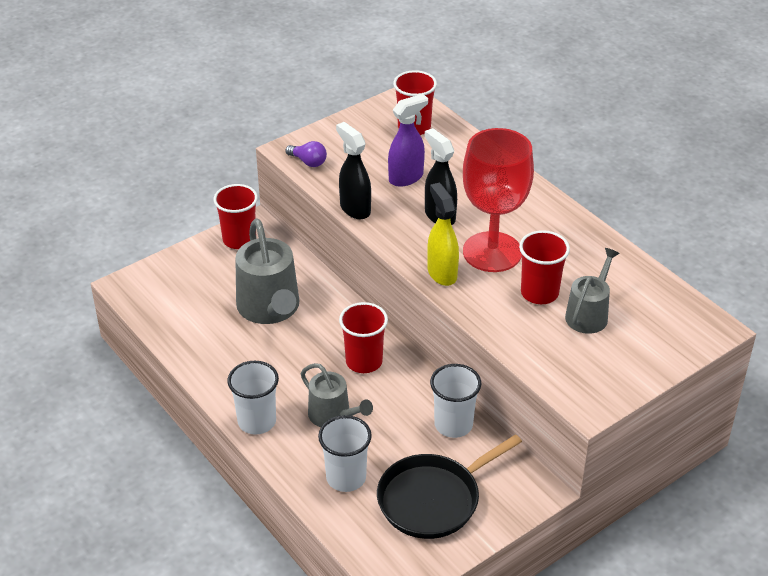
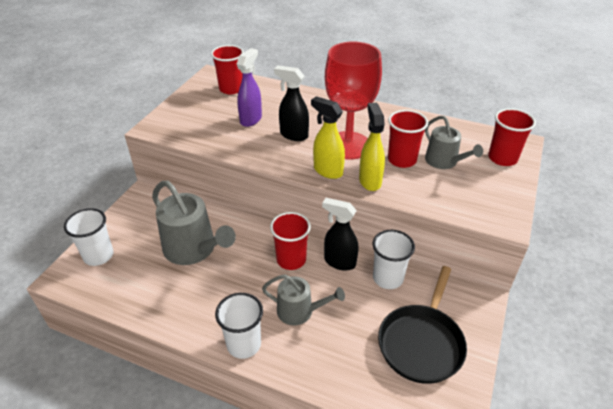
camera: 30 degrees left, 0 degrees up
red cup [213,184,258,249] -> red cup moved to [488,108,536,166]
purple light bulb [285,141,327,167] -> none
white cup [318,415,372,492] -> white cup moved to [64,208,114,266]
black spray bottle [336,122,371,219] -> black spray bottle moved to [322,198,358,271]
grey watering can [565,248,620,334] -> grey watering can turned 150 degrees clockwise [425,116,483,169]
none -> yellow spray bottle [359,103,385,191]

